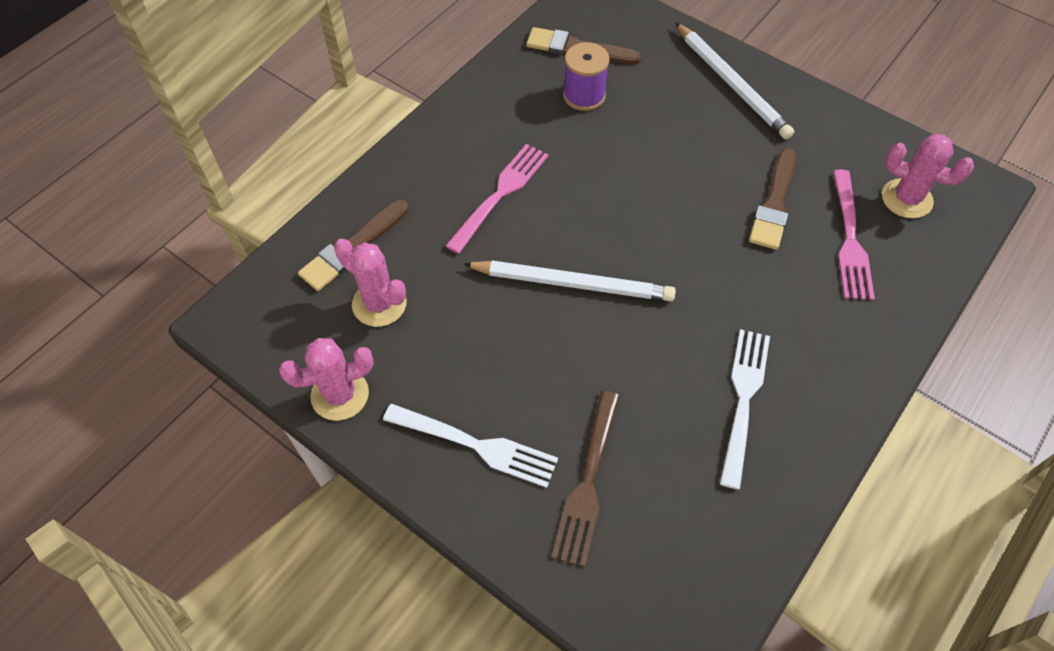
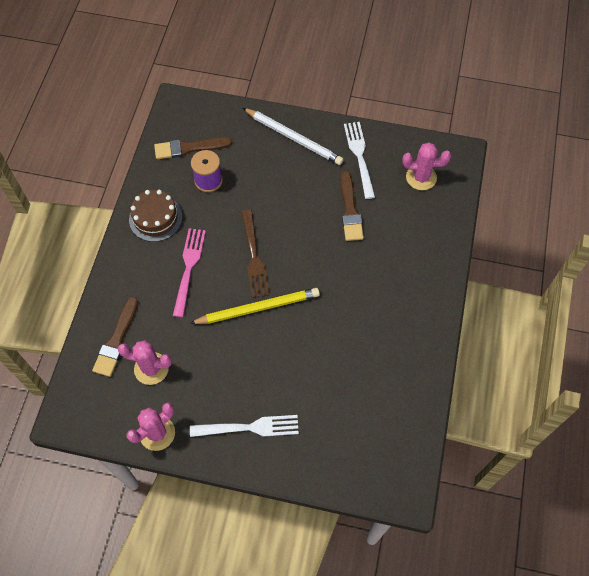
camera: 25 degrees left, 5 degrees up
white pencil [463,261,676,301] -> yellow pencil [189,288,320,324]
brown fork [552,391,620,567] -> brown fork moved to [242,210,270,298]
white fork [720,329,770,489] -> white fork moved to [344,122,375,199]
pink fork [833,169,875,300] -> none
none -> brown cake [129,190,182,242]

